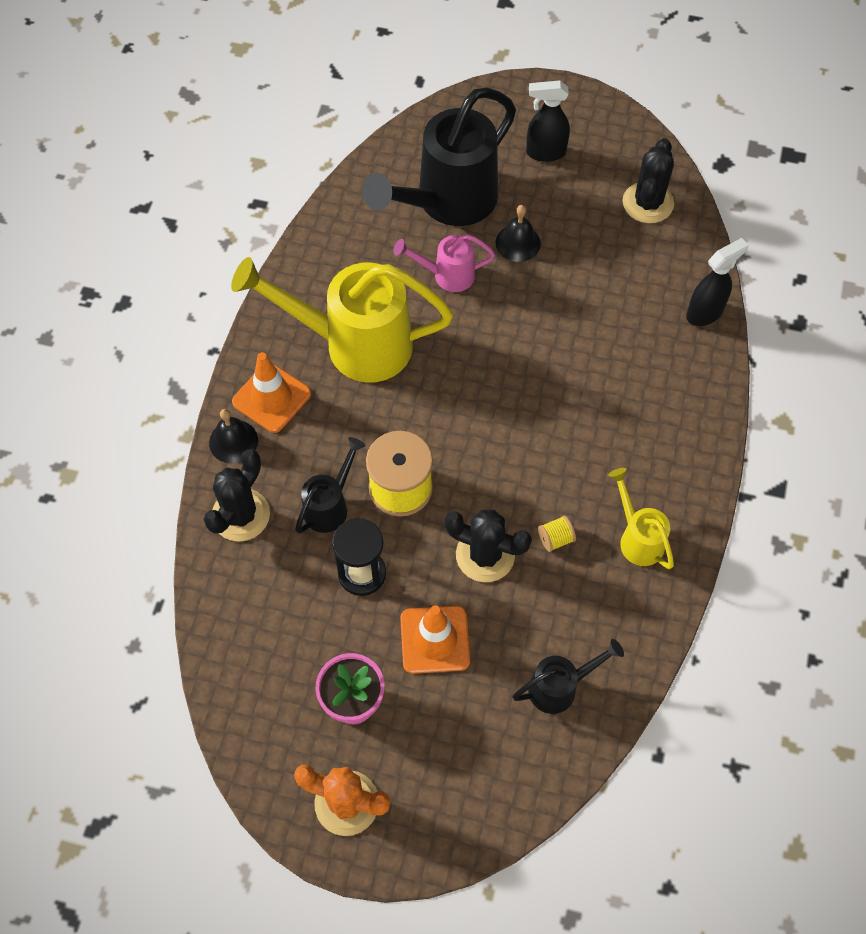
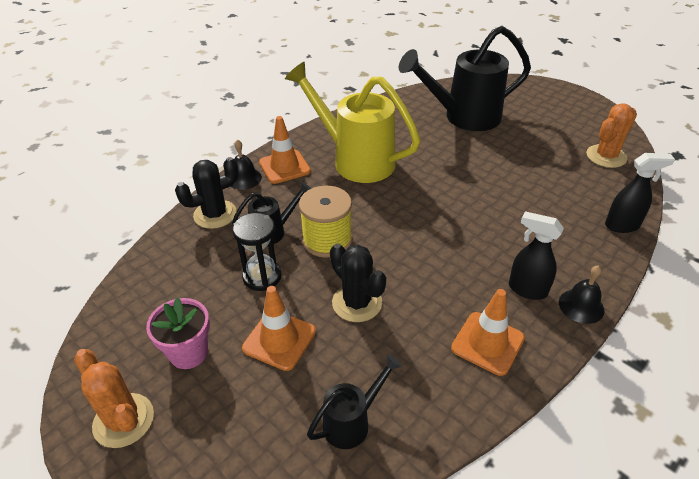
camera: 30 degrees right, 20 degrees down
pink watering can [393,234,495,292] -> none
black bell [496,205,541,262] -> black bell moved to [559,266,604,324]
black watering can [513,639,624,714] -> black watering can turned 45 degrees counterclockwise [307,354,402,449]
black spray bottle [526,81,570,162] -> black spray bottle moved to [509,211,564,300]
yellow spool [538,516,576,552] -> none
yellow watering can [608,468,674,569] -> orange traffic cone [451,289,525,376]
black cactus [623,138,674,223] -> orange cactus [586,103,637,168]

